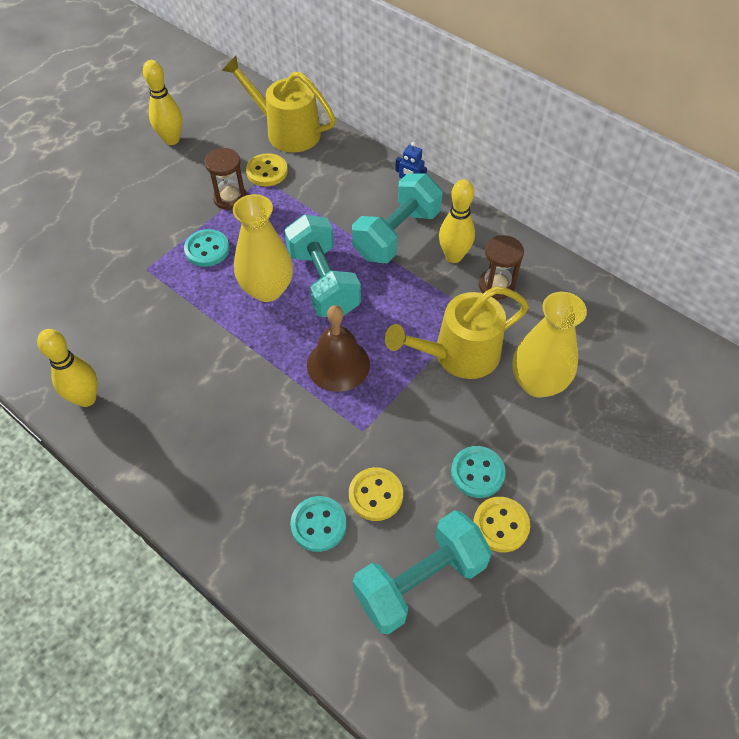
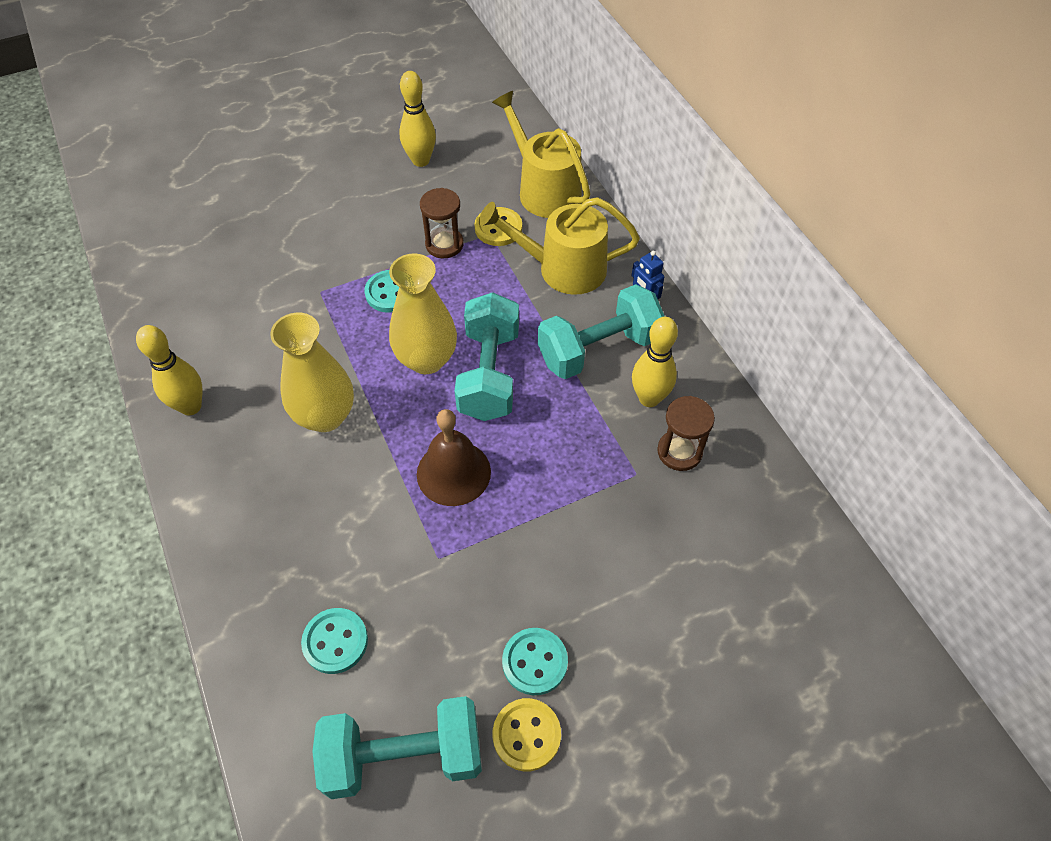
camera: 25 degrees right, 0 degrees up
yellow button [349,467,403,521] -> none
yellow watering can [385,287,529,379] -> yellow watering can moved to [479,197,640,295]
yellow vase [512,292,587,397] -> yellow vase moved to [270,313,354,432]

